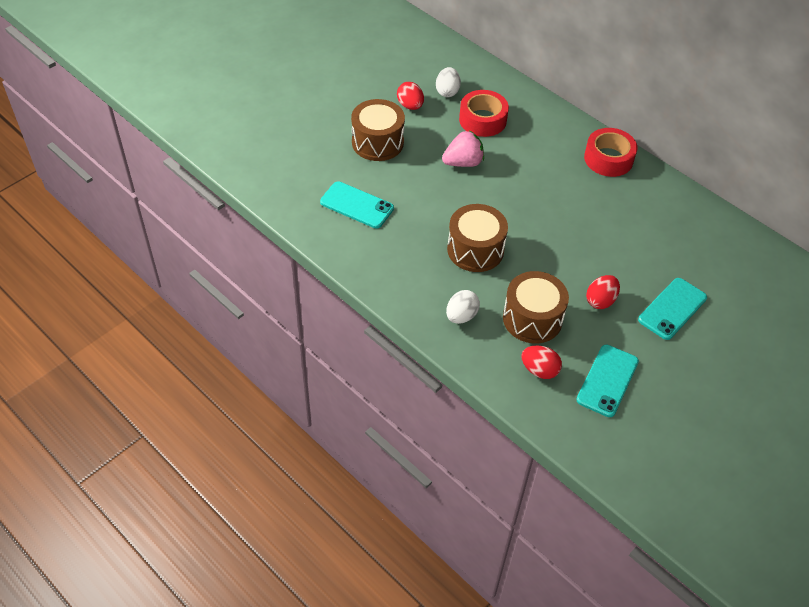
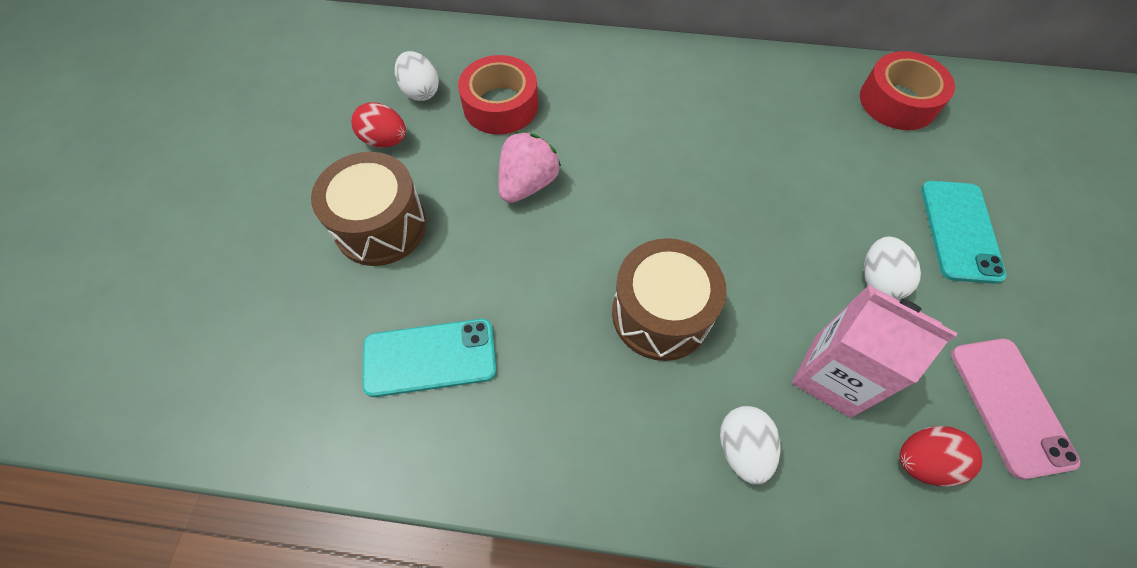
camera: 35 degrees left, 10 degrees up
brown drum [503,271,569,343] -> pink carton [792,285,957,418]
turquoise phone [576,345,639,417] -> pink phone [951,339,1080,479]
red tape [584,128,638,177] -> red tape moved to [860,51,955,130]
red egg [586,275,620,309] -> white egg [863,237,921,300]

